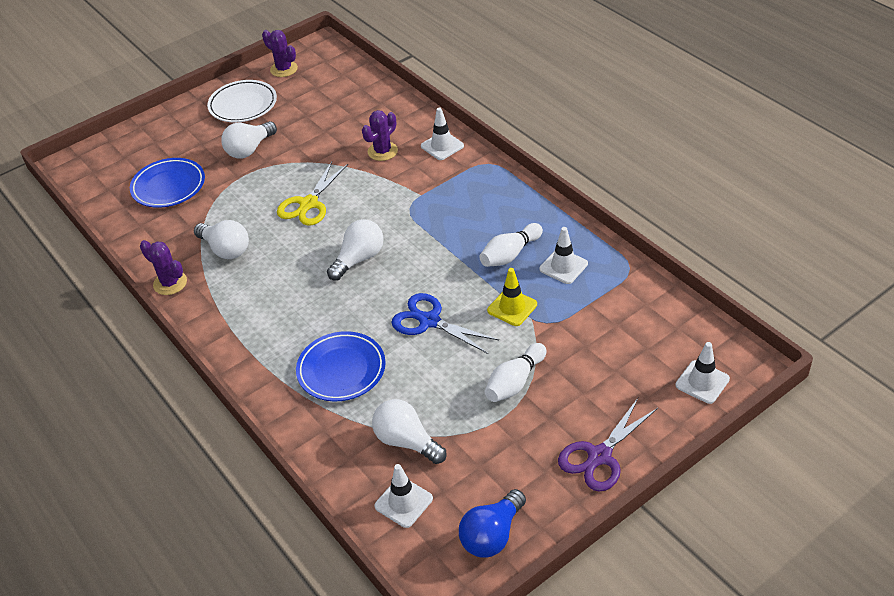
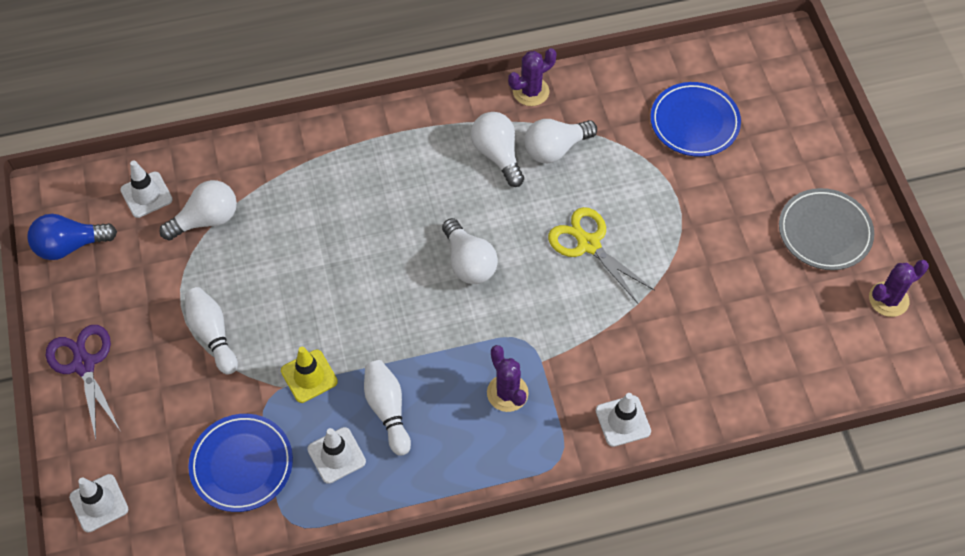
camera: 110 degrees right, 15 degrees up
white plate [207,80,277,122] -> grey plate [779,188,874,270]
white light bulb [221,121,277,158] -> white light bulb moved to [471,112,524,187]
blue plate [296,331,386,401] -> blue plate moved to [188,414,293,512]
purple cactus [362,110,398,161] -> purple cactus moved to [487,345,529,412]
blue scissors [391,293,499,354] -> none
blue light bulb [459,489,526,558] -> blue light bulb turned 75 degrees counterclockwise [27,214,117,260]

